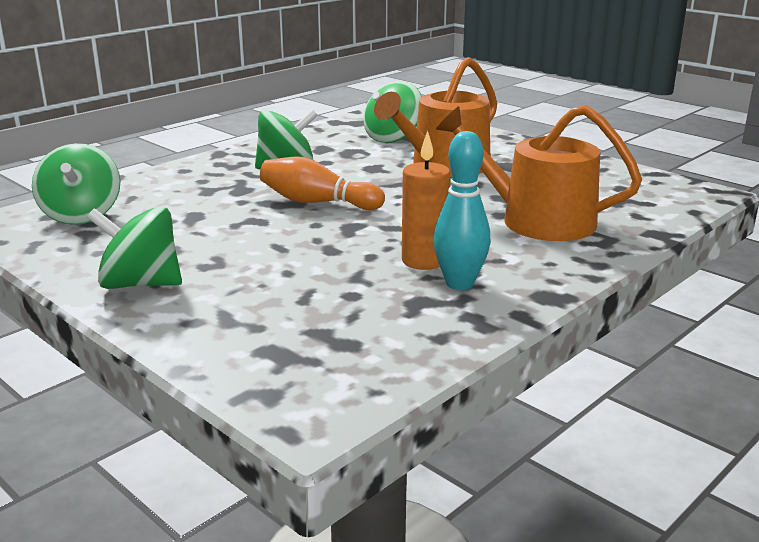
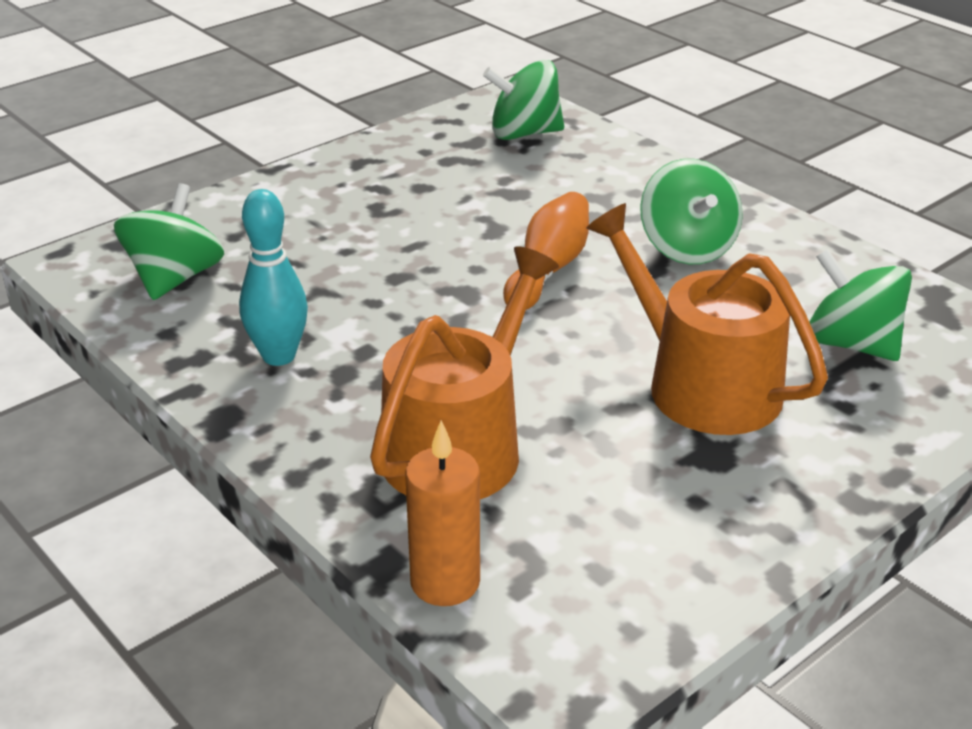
camera: 95 degrees right, 10 degrees up
green spinning top [87,207,182,289] -> green spinning top moved to [114,183,224,300]
orange candle [402,131,450,270] -> orange candle moved to [405,420,480,606]

